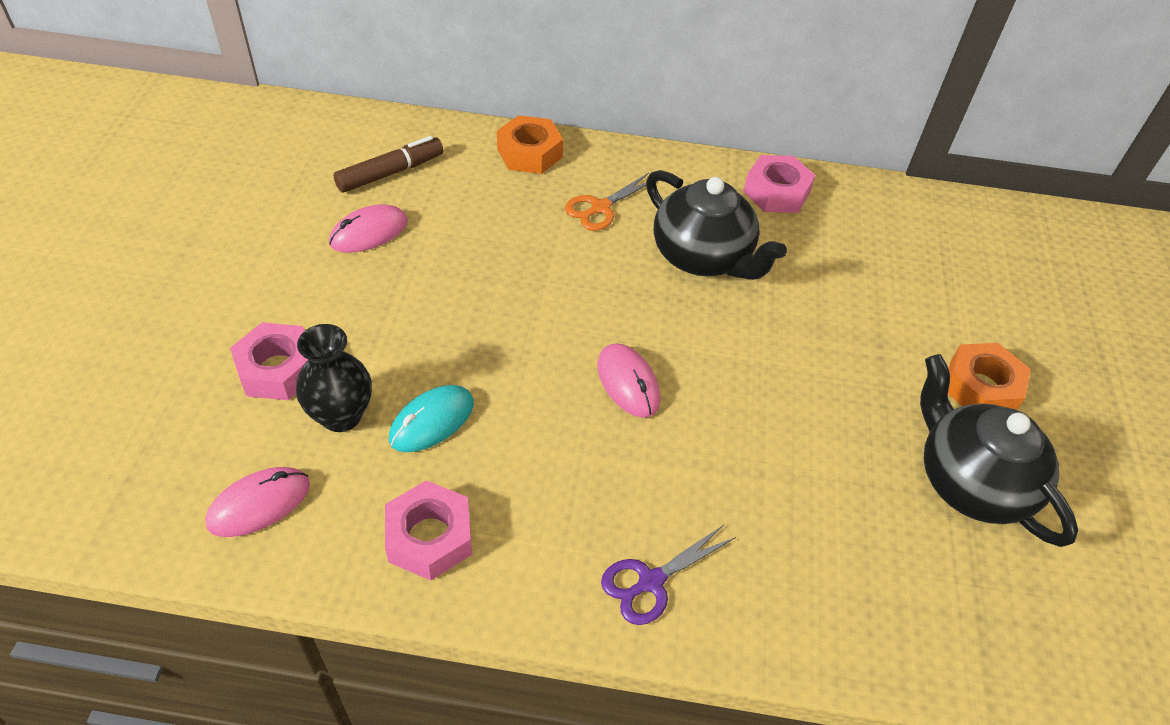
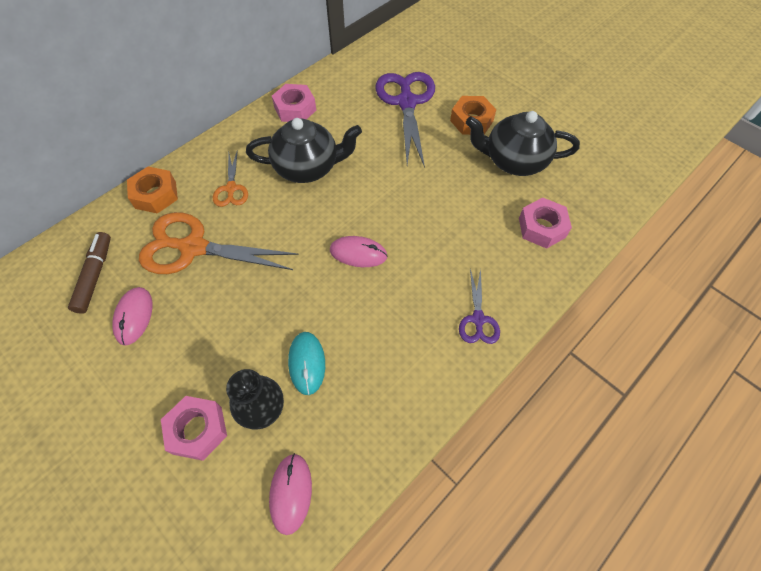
camera: 50 degrees left, 10 degrees up
pink nut [385,481,472,580] -> pink nut moved to [519,197,572,249]
none -> orange scissors [139,212,299,274]
none -> purple scissors [375,72,435,168]

